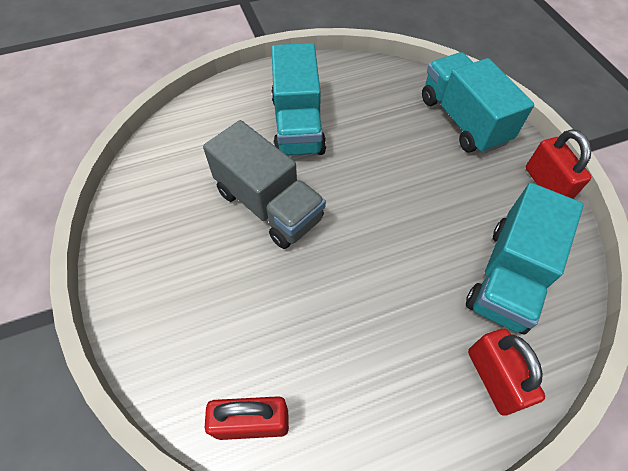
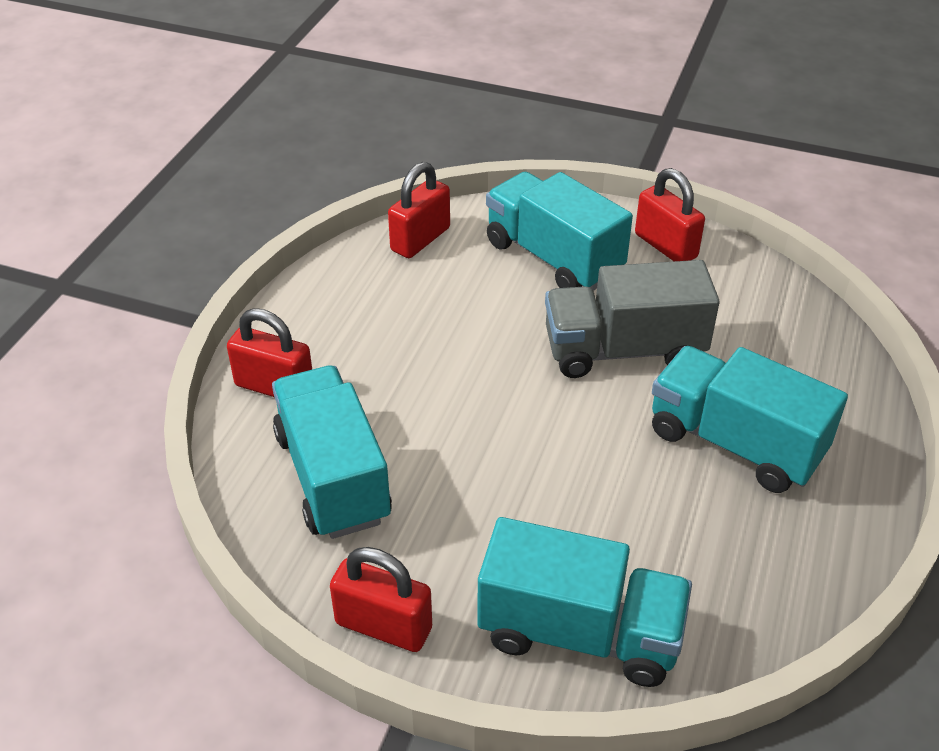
camera: 130 degrees right, 15 degrees down
none -> turquoise truck [486,172,633,291]
none -> red padlock [635,168,705,261]

